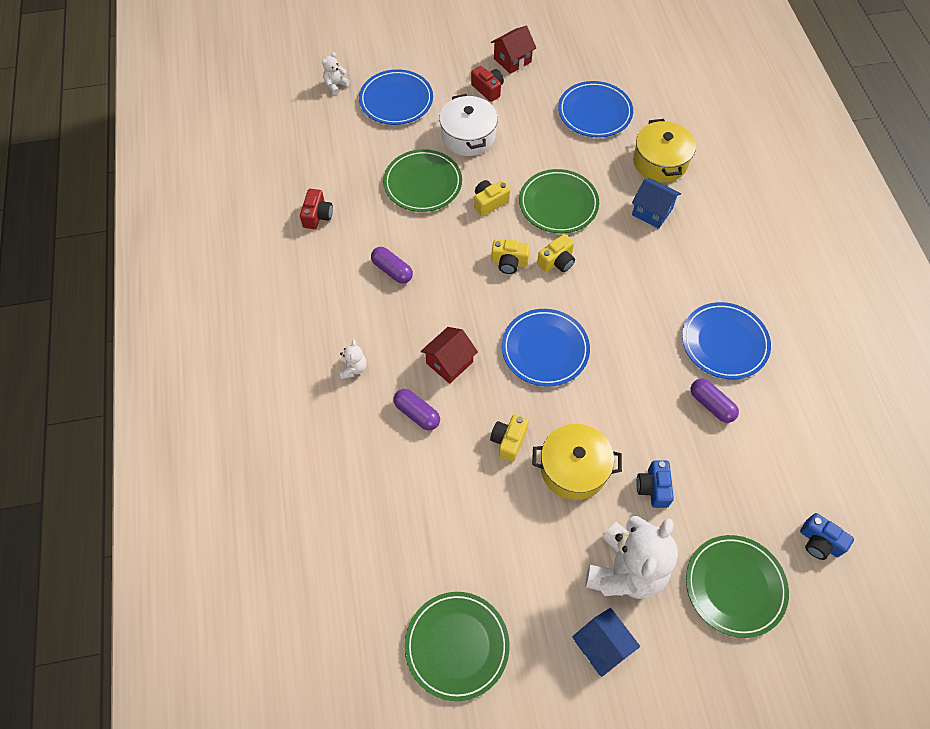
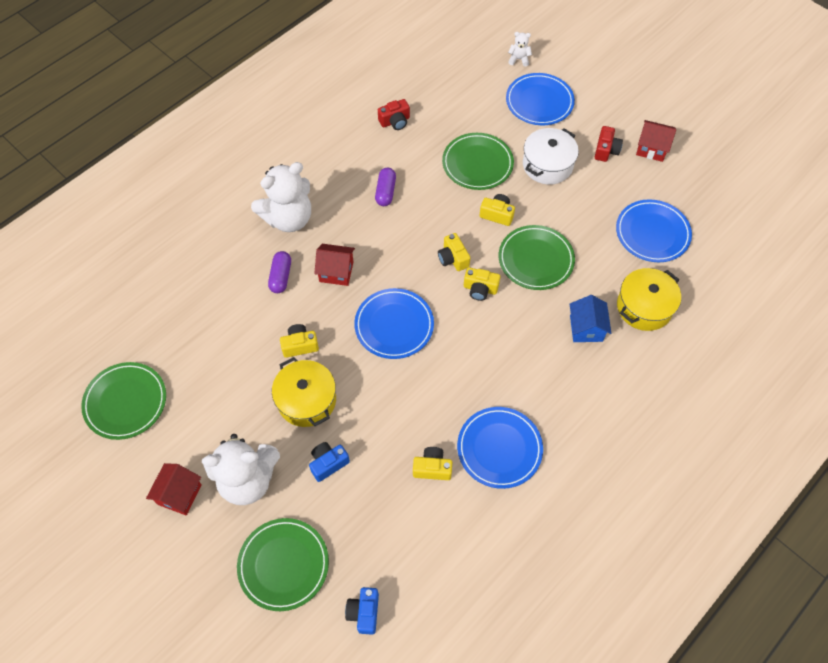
camera: 55 degrees right, 0 degrees up
white teddy bear [339,340,366,379] -> white teddy bear [251,162,311,232], size x2.37
blue house [572,608,640,677] -> red house [146,463,202,516]
purple capsule [691,379,739,423] -> yellow camera [413,447,452,480]

